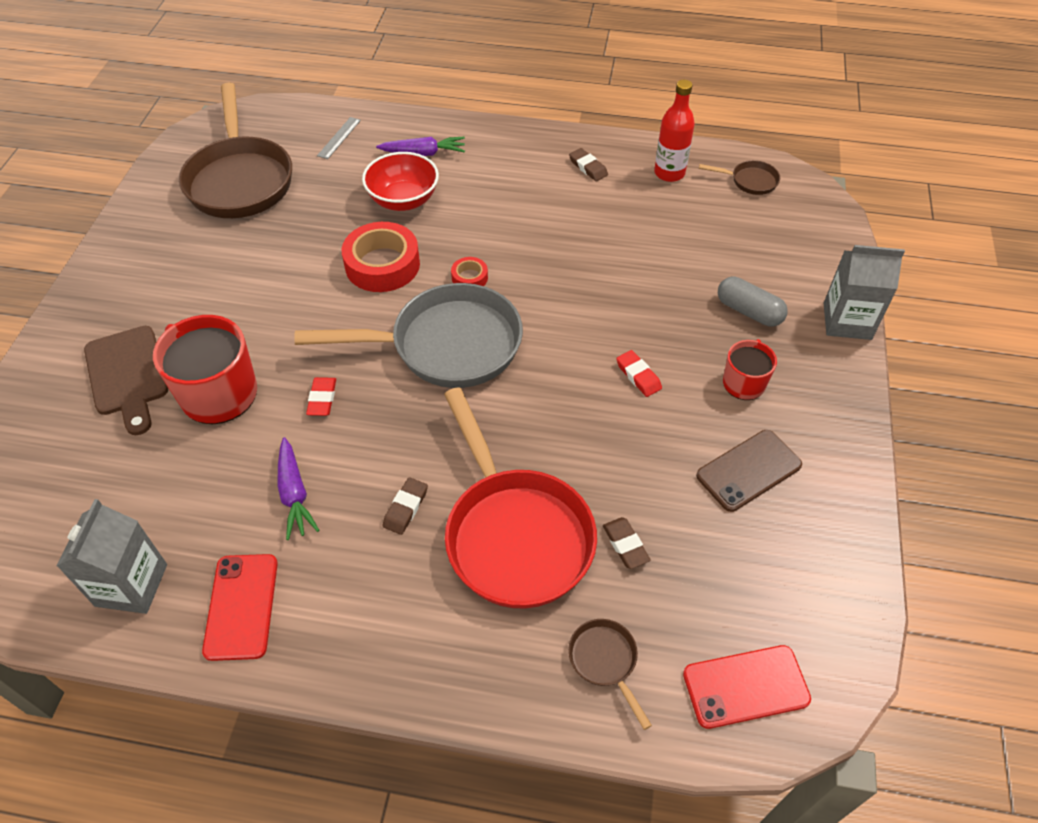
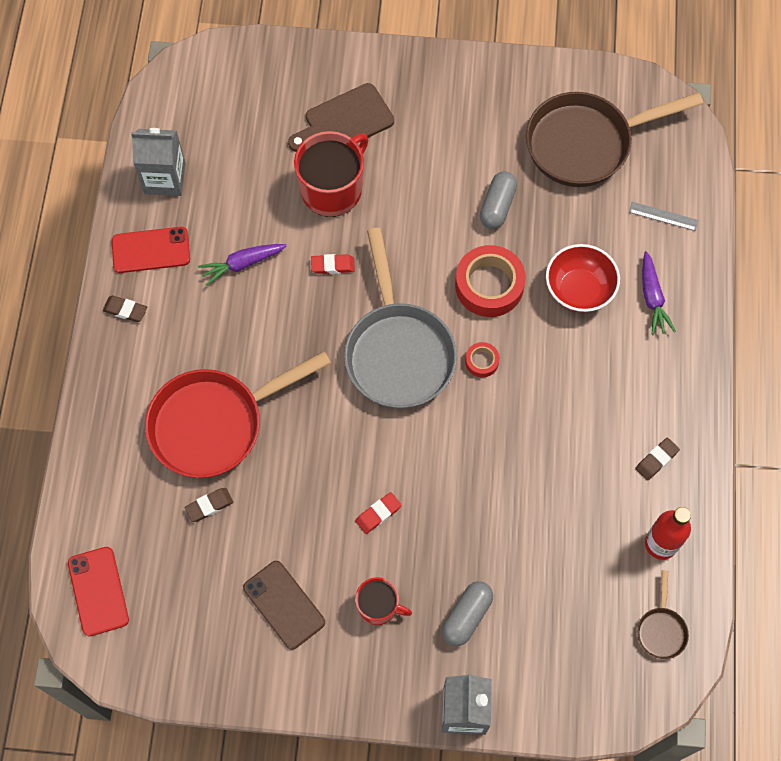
camera: 85 degrees right, 15 degrees up
brown eraser [383,477,428,535] -> brown eraser moved to [103,296,147,322]
brown pan [568,619,652,730] -> none
none -> grey capsule [480,171,517,229]

